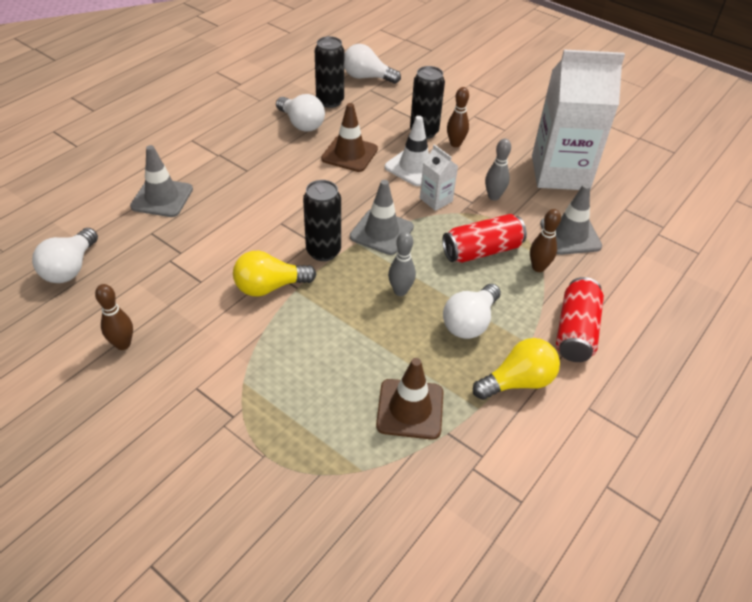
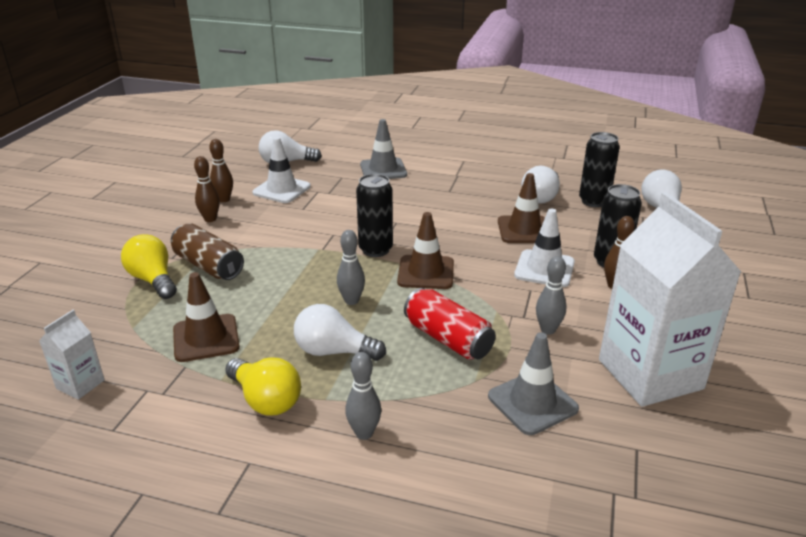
camera: 70 degrees right, 15 degrees down
yellow light bulb [233,251,316,297] -> yellow light bulb moved to [121,234,177,299]
grey traffic cone [350,180,414,255] -> brown traffic cone [397,212,454,289]
white carton [420,144,458,211] -> white carton moved to [39,310,105,400]
brown bowling pin [530,209,561,272] -> brown bowling pin moved to [194,156,220,222]
red can [556,277,604,362] -> grey bowling pin [345,352,381,440]
none -> brown can [171,223,244,280]
none -> white traffic cone [253,137,311,203]

